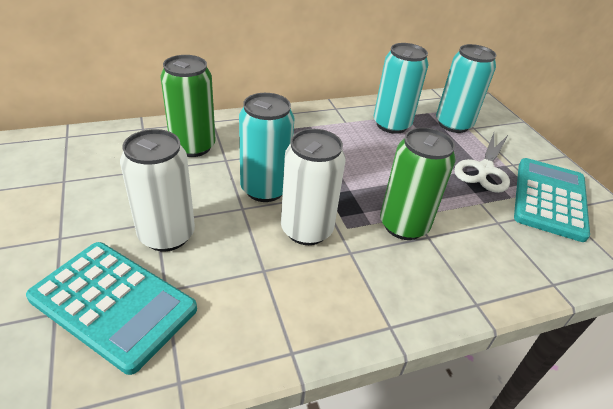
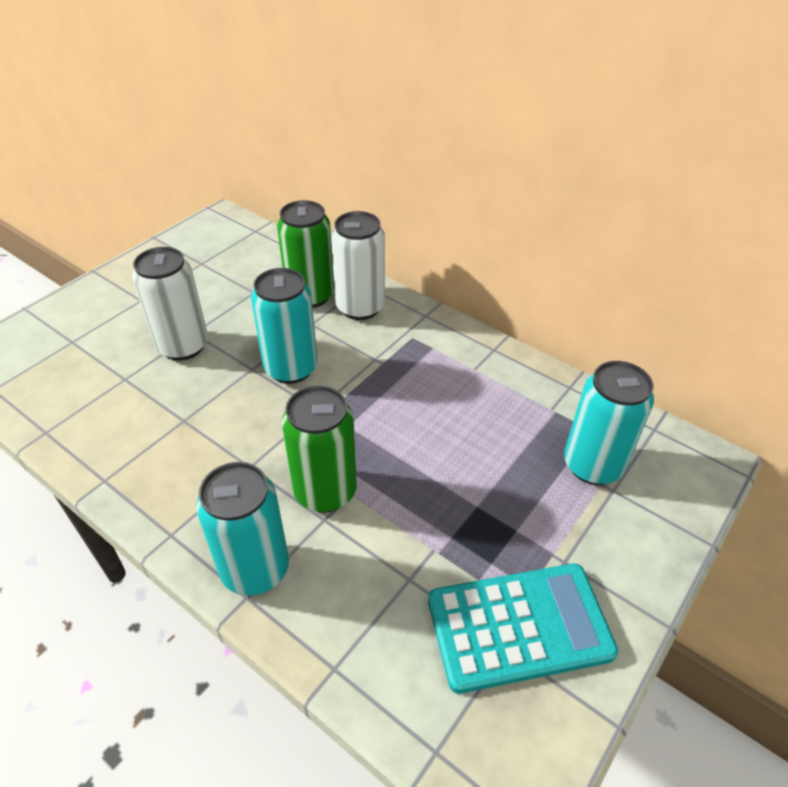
camera: 60 degrees right, 5 degrees up
turquoise calculator [26,242,197,375] -> none
white can [281,129,346,245] -> white can moved to [331,211,385,320]
turquoise can [374,43,429,134] -> turquoise can moved to [196,462,289,596]
white scissors [454,133,510,193] -> none

